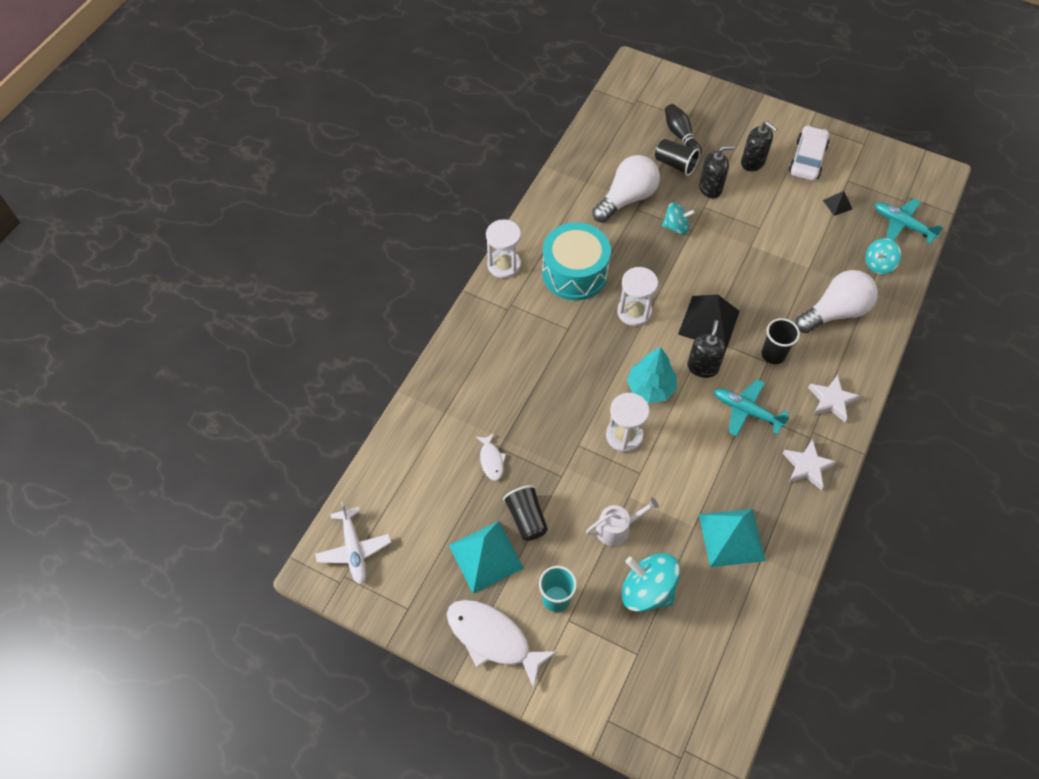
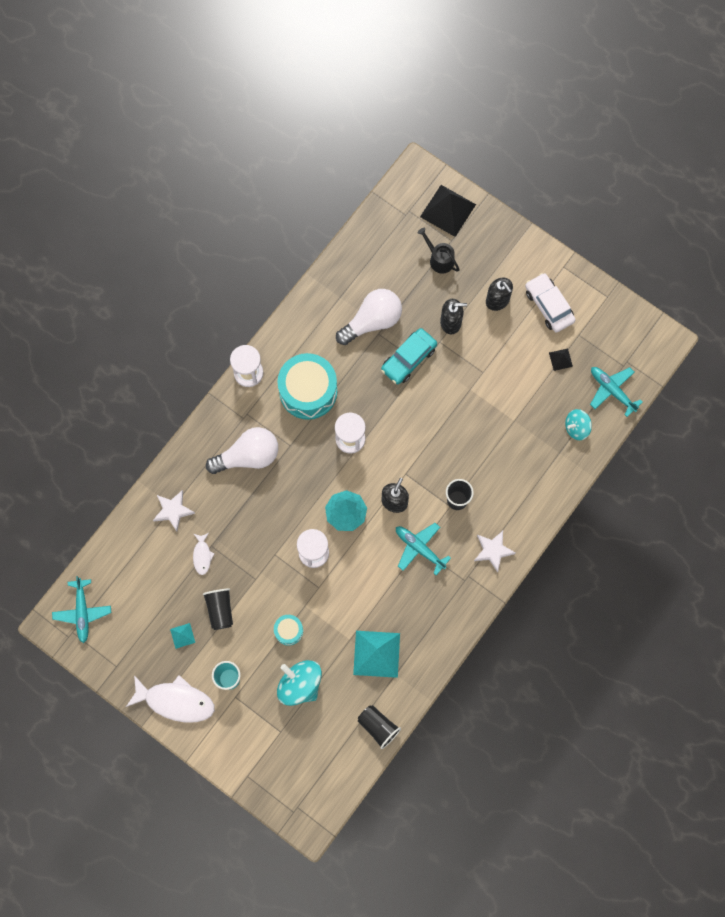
camera: 10 degrees right, 15 degrees up
white plane [315,501,391,585] -> turquoise plane [52,576,111,643]
white fish [447,600,557,689] -> white fish turned 150 degrees clockwise [126,675,215,723]
turquoise pyramid [449,521,524,594] -> turquoise pyramid [170,623,195,649], size x0.47
white watering can [586,497,659,546] -> turquoise drum [274,615,303,646]
black cup [655,139,700,176] -> black cup moved to [358,705,401,749]
turquoise spinning top [662,202,695,235] -> turquoise car [381,328,437,384]
black bowling pin [665,104,702,155] -> black watering can [417,228,460,274]
black pyramid [678,294,740,349] -> black pyramid moved to [420,185,476,237]
white star [783,439,836,490] -> white star moved to [153,490,195,531]
white car [789,125,829,181] -> white car turned 60 degrees counterclockwise [525,273,576,333]
white light bulb [795,270,878,333] -> white light bulb moved to [206,427,278,474]

